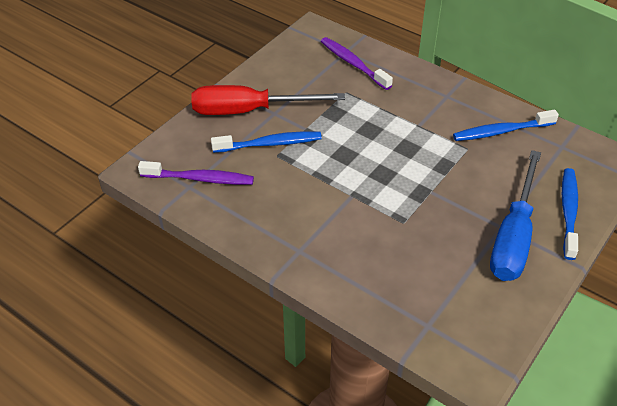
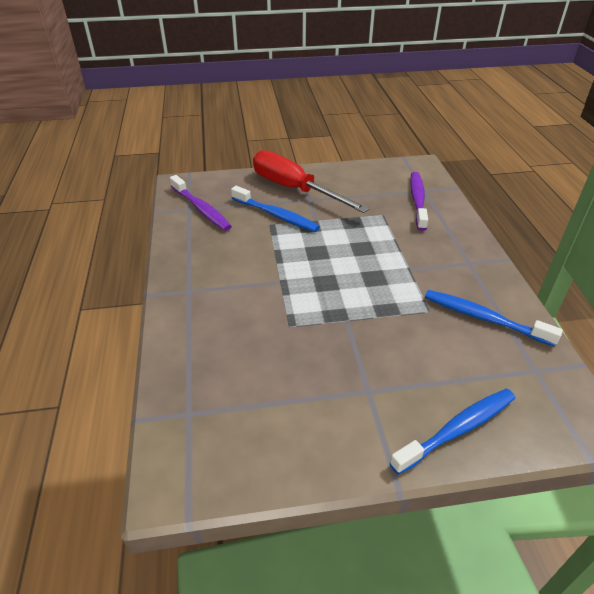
camera: 45 degrees right, 5 degrees down
blue screwdriver [490,150,541,281] -> none

